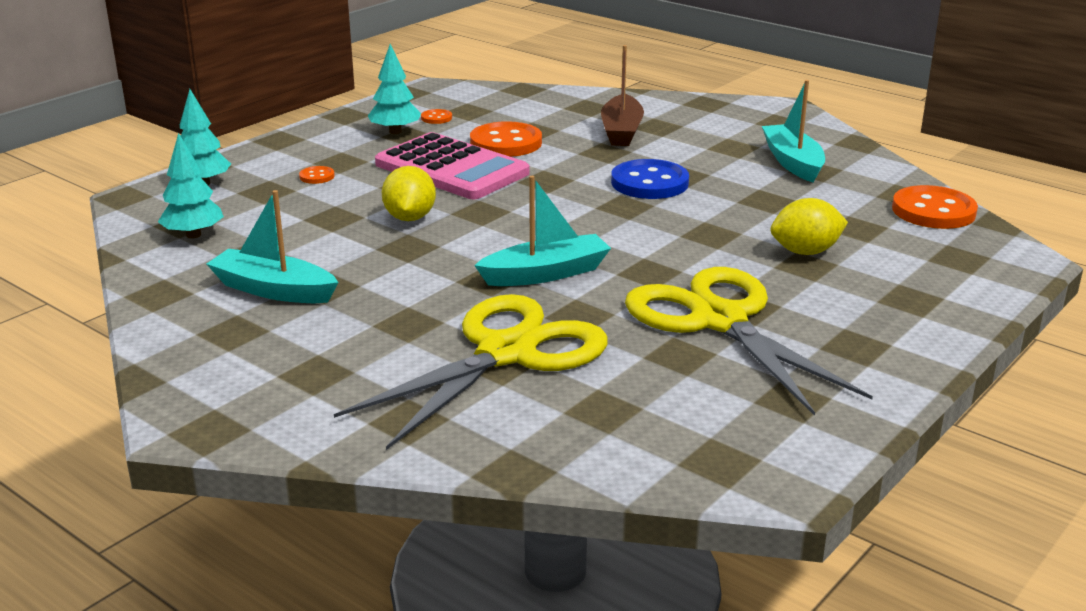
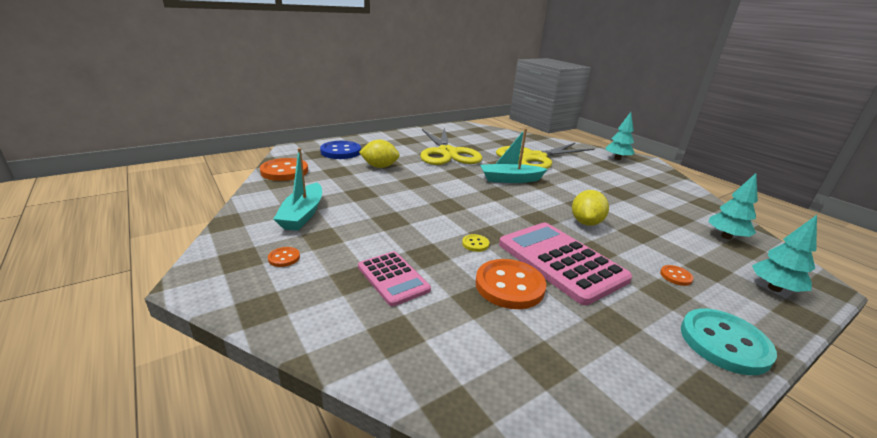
camera: 165 degrees left, 0 degrees up
turquoise boat [206,190,338,303] -> none
turquoise tree [368,44,421,134] -> turquoise tree moved to [606,112,635,160]
orange button [421,109,452,124] -> orange button moved to [268,247,300,267]
brown boat [601,45,644,146] -> pink calculator [358,251,431,306]
blue button [611,159,689,199] -> blue button moved to [320,141,361,159]
none -> yellow button [462,234,489,252]
none -> turquoise button [681,308,777,375]

